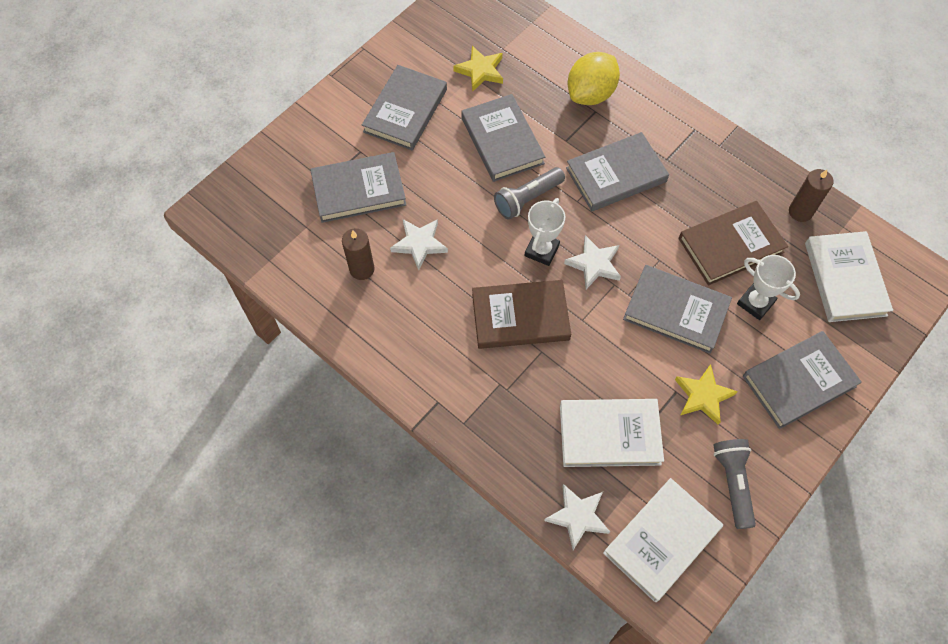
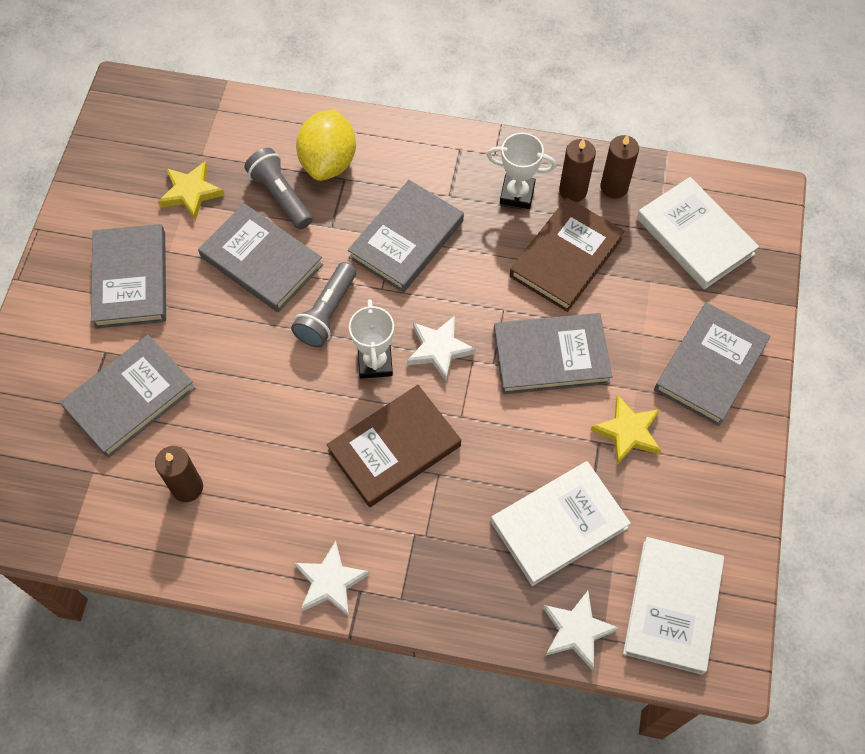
camera: 30 degrees left, 0 degrees up
white star [390,219,448,270] -> white star moved to [294,541,370,616]
grey flashlight [713,439,756,529] -> grey flashlight moved to [244,148,312,229]
white trophy [737,255,800,320] -> white trophy moved to [487,132,556,209]
none -> brown candle [559,138,596,202]

